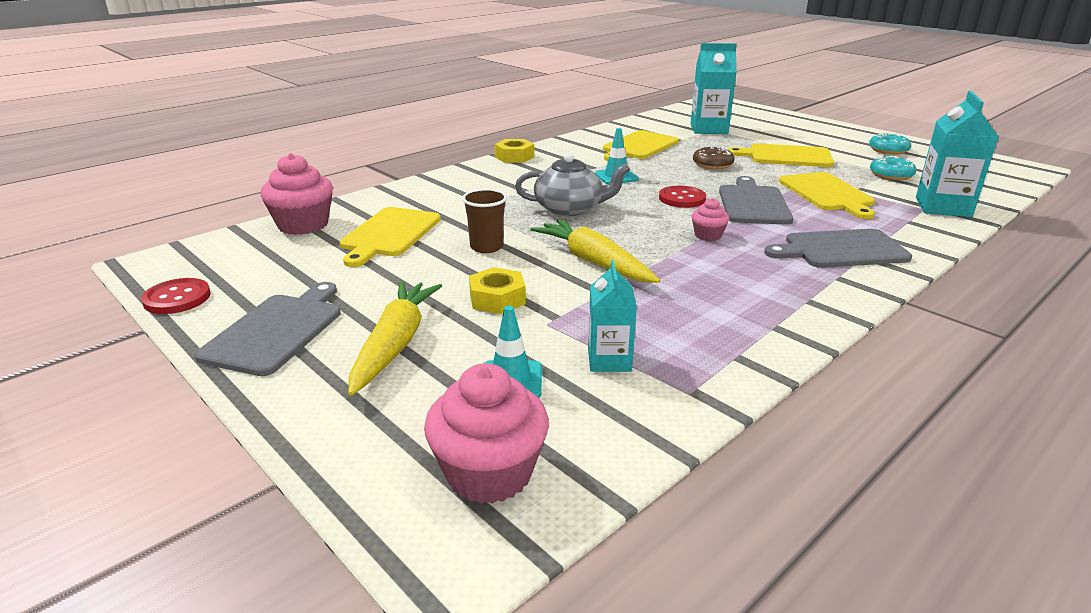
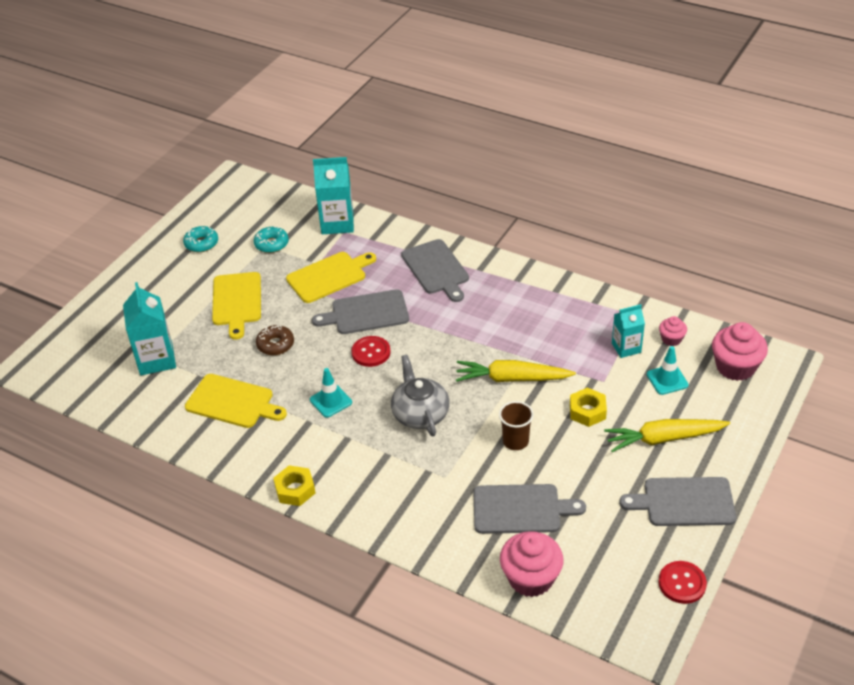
camera: 105 degrees left, 15 degrees up
yellow cutting board [339,207,441,267] -> grey cutting board [473,484,586,534]
yellow carrot [530,219,660,283] -> yellow carrot turned 60 degrees clockwise [456,360,576,382]
pink cupcake [692,198,729,241] -> pink cupcake moved to [659,316,687,346]

